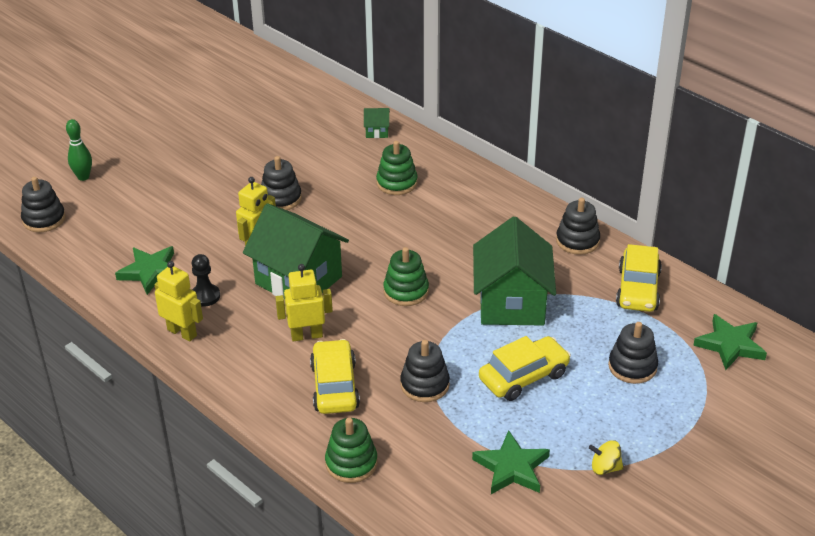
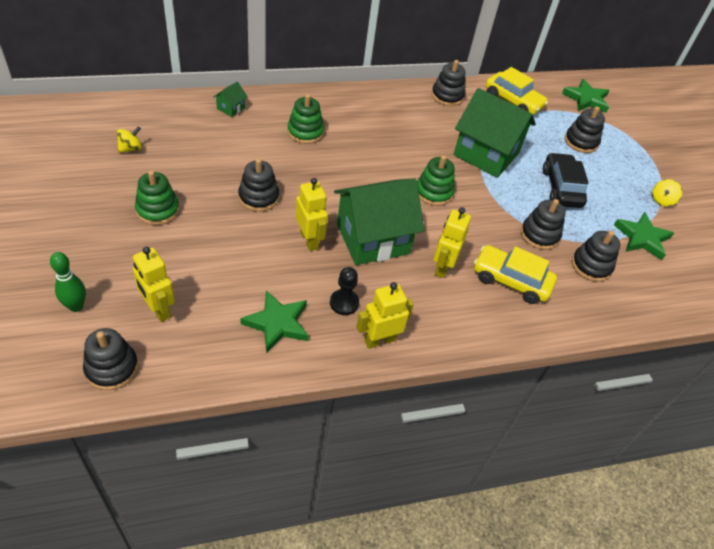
camera: 65 degrees left, 10 degrees up
green stacking toy [325,418,377,483] -> green stacking toy moved to [135,171,179,225]
yellow car [479,336,571,401] -> black car [543,152,589,208]
none -> yellow spinning top [117,126,142,153]
none -> yellow robot [133,247,175,322]
none -> black stacking toy [572,231,620,282]

